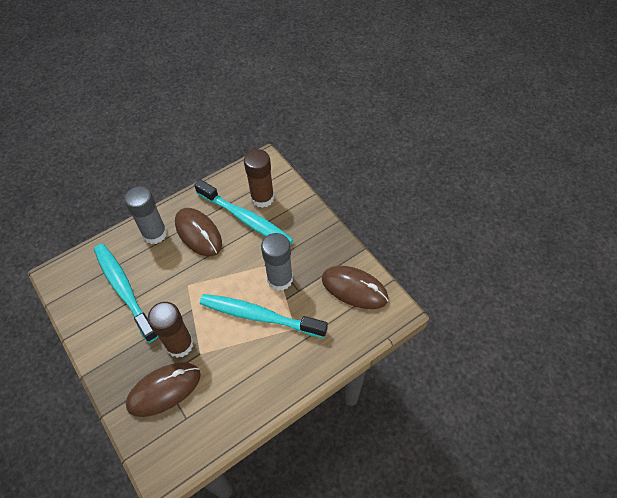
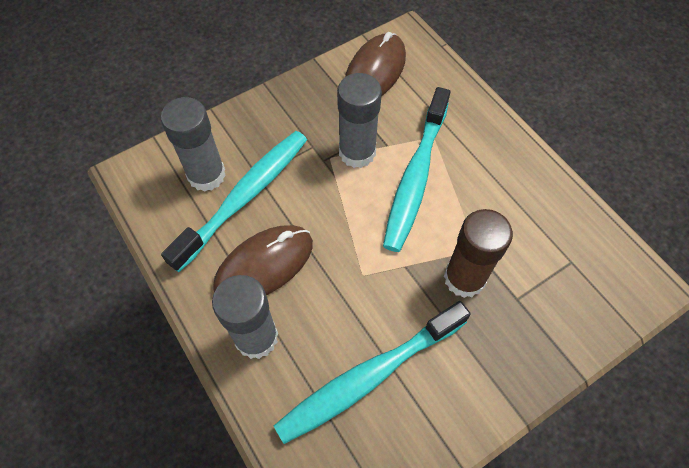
camera: 90 degrees left, 5 degrees up
brown mouse [126,362,201,417] -> none
brown glue stick [244,149,274,208] -> grey glue stick [161,97,226,192]

